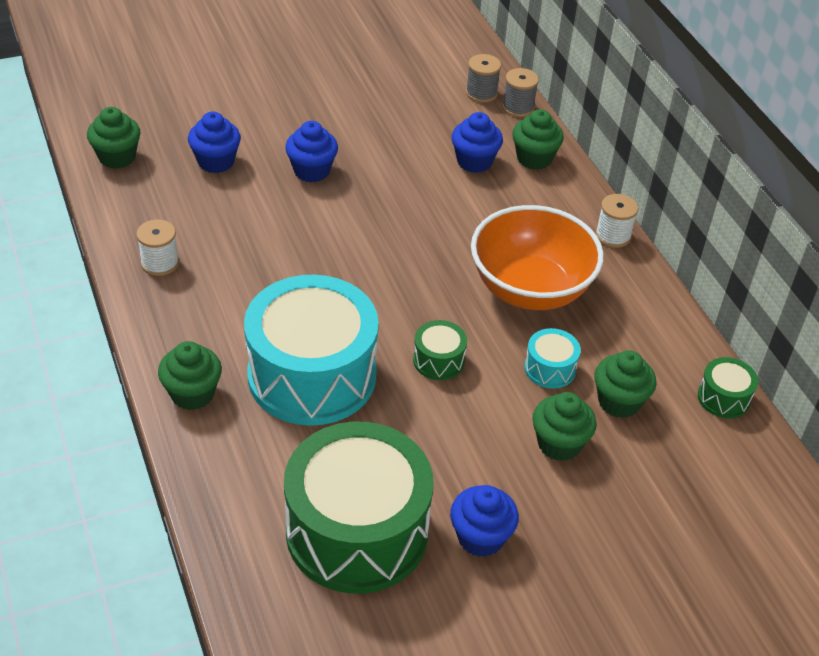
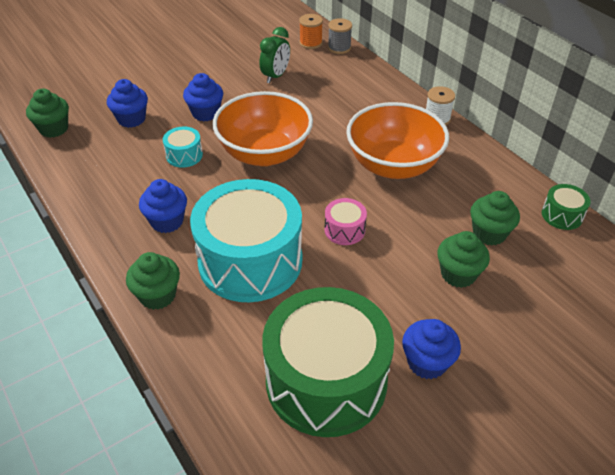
camera: 10 degrees left, 0 degrees up
white spool [136,219,179,276] -> none
green drum [413,320,467,380] -> pink drum [325,198,367,245]
blue cupcake [451,112,503,173] -> blue cupcake moved to [139,179,187,233]
grey spool [466,54,501,103] -> orange spool [299,14,323,49]
green cupcake [512,109,564,170] -> none
turquoise drum [524,328,581,389] -> turquoise drum moved to [163,127,203,168]
none -> orange bowl [213,91,313,166]
none -> green clock [259,27,290,83]

